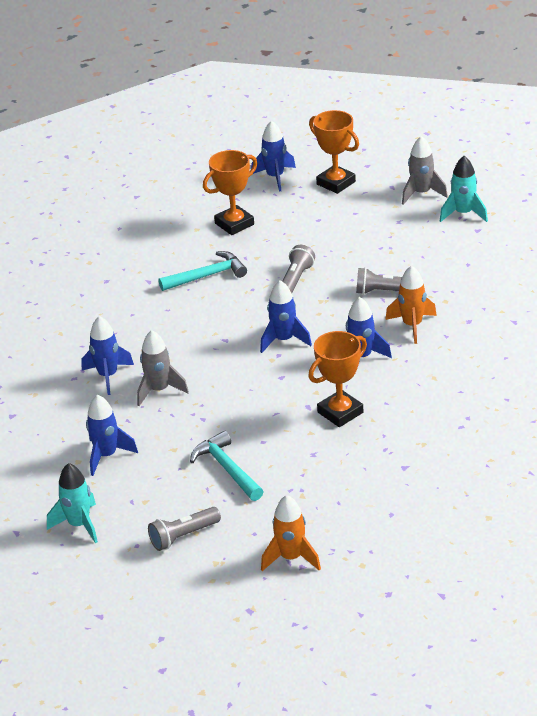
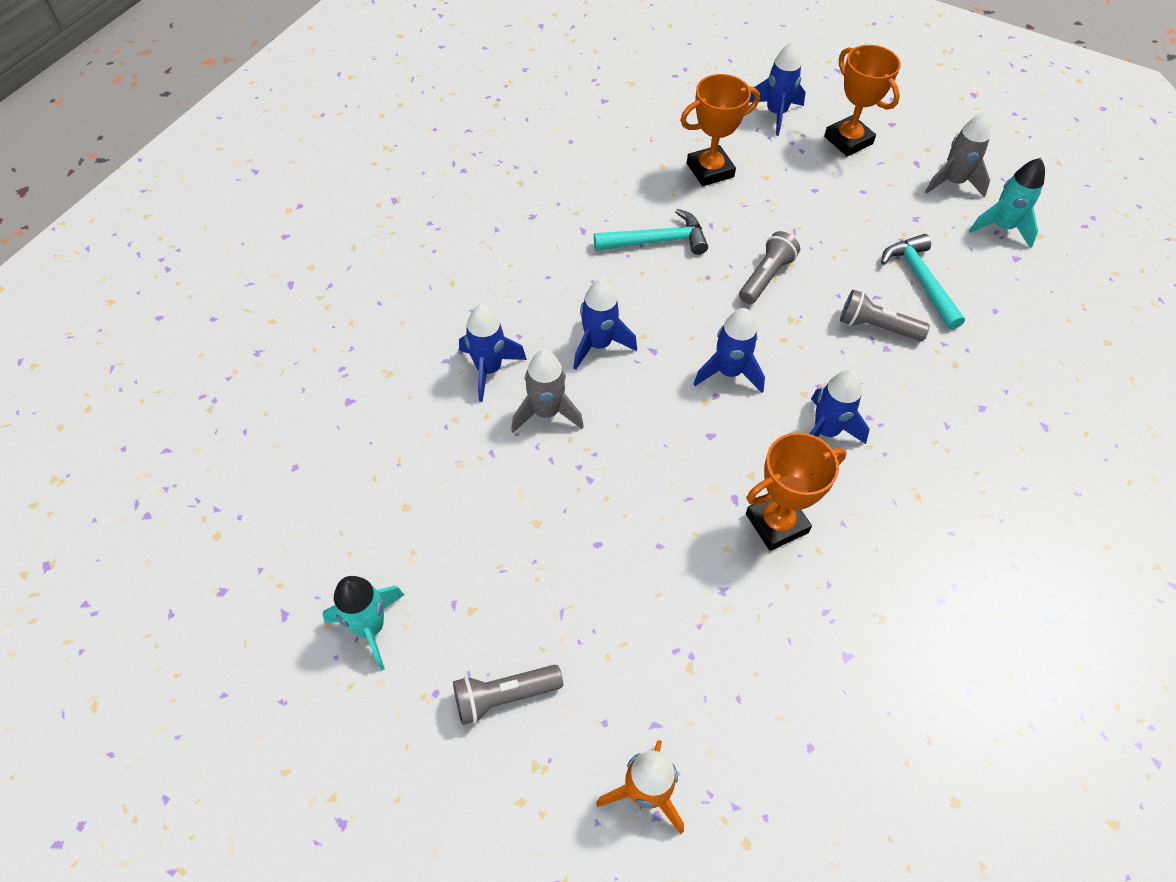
camera: 10 degrees right, 20 degrees up
blue rocket [86,394,138,476] -> blue rocket moved to [573,279,637,370]
turquoise hammer [190,431,264,501] -> turquoise hammer moved to [881,234,965,330]
orange rocket [385,265,437,344] -> none

